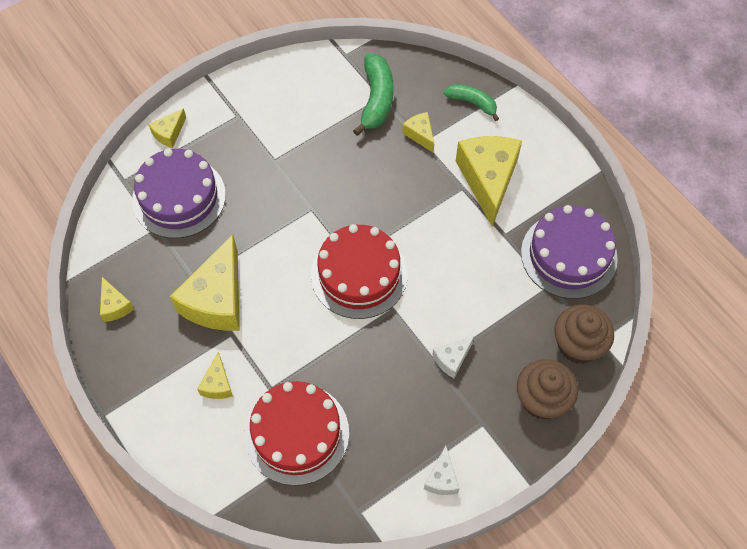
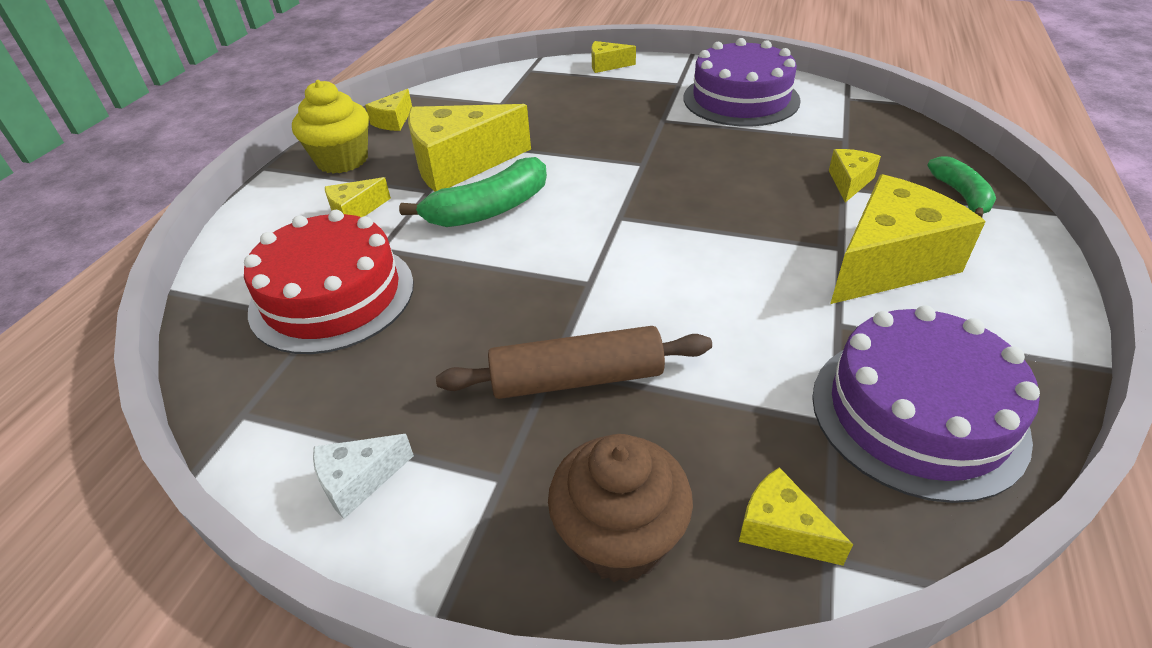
camera: 55 degrees right, 20 degrees down
purple cake [132,148,226,238] -> purple cake moved to [684,38,801,127]
red cake [311,224,408,319] -> none
green banana [353,54,394,136] -> green banana moved to [399,157,547,227]
white cheese [432,336,474,378] -> brown rolling pin [436,326,712,399]
brown cupcake [554,304,614,364] -> yellow cheese [739,467,853,566]
none -> yellow cupcake [292,80,369,174]

